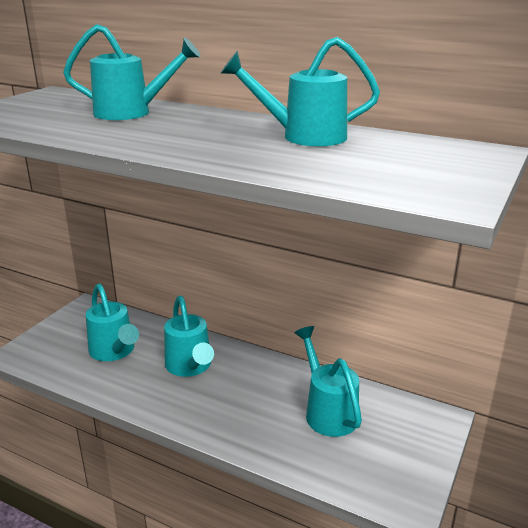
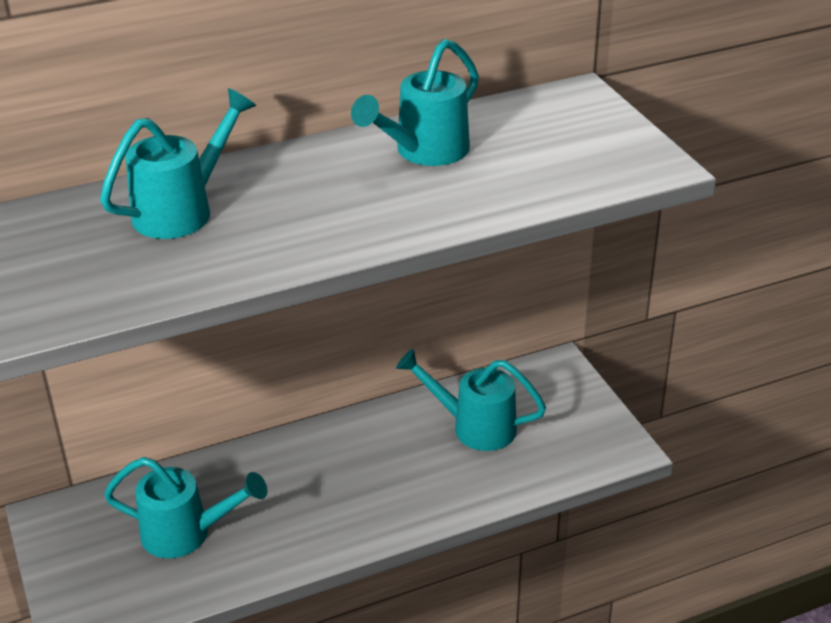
camera: 50 degrees left, 10 degrees up
turquoise watering can [164,296,214,377] -> none

